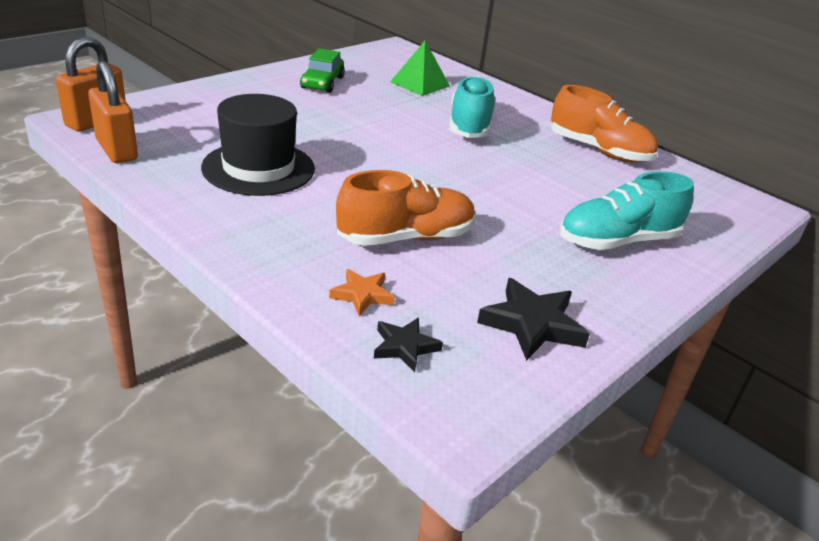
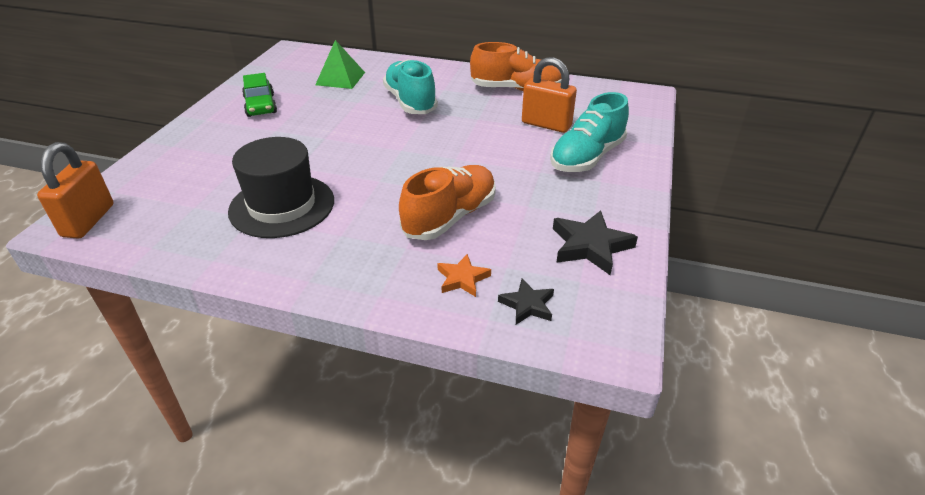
camera: 25 degrees left, 5 degrees up
orange padlock [88,61,138,163] -> orange padlock moved to [522,57,577,133]

